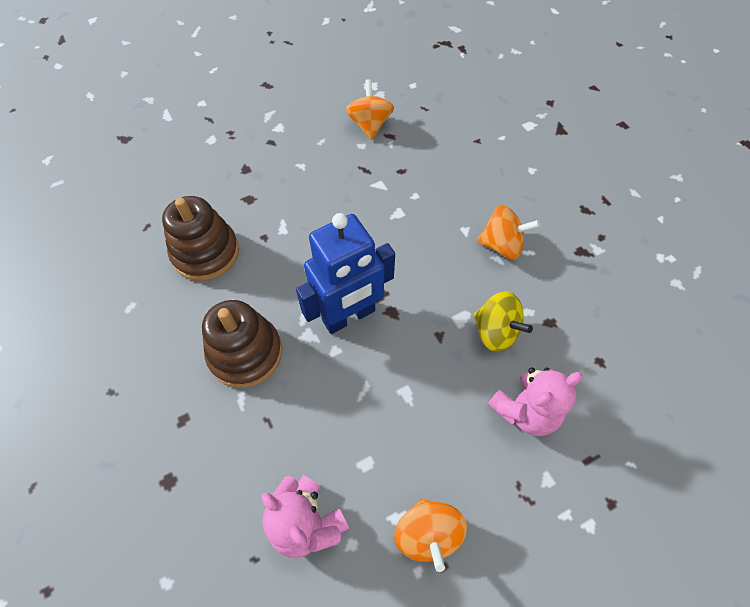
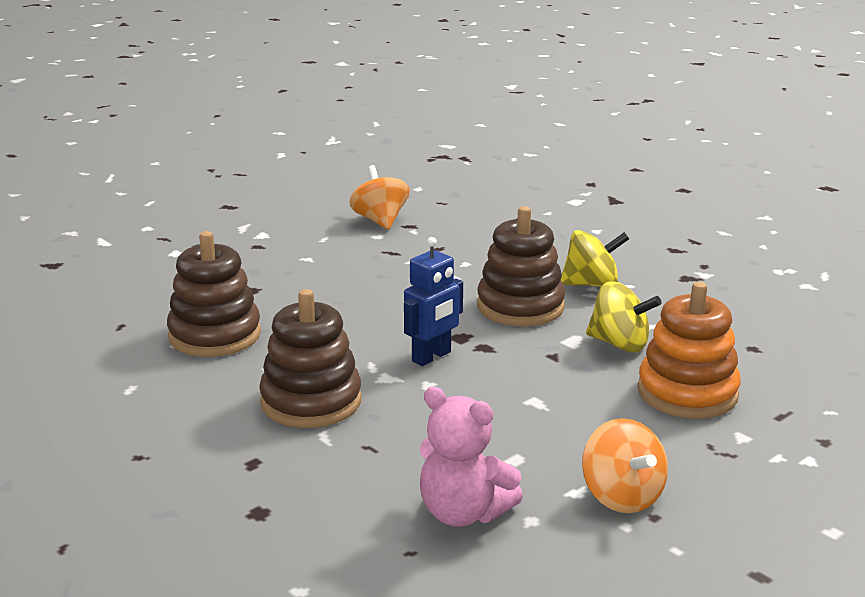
camera: 15 degrees left, 35 degrees down
blue robot [296,213,395,334] -> blue robot [404,237,463,366], size x0.61
orange spinning top [477,205,540,260] -> yellow spinning top [561,230,629,287]
pink teddy bear [488,367,583,436] -> orange stacking toy [638,282,741,419]
none -> brown stacking toy [477,206,565,326]

